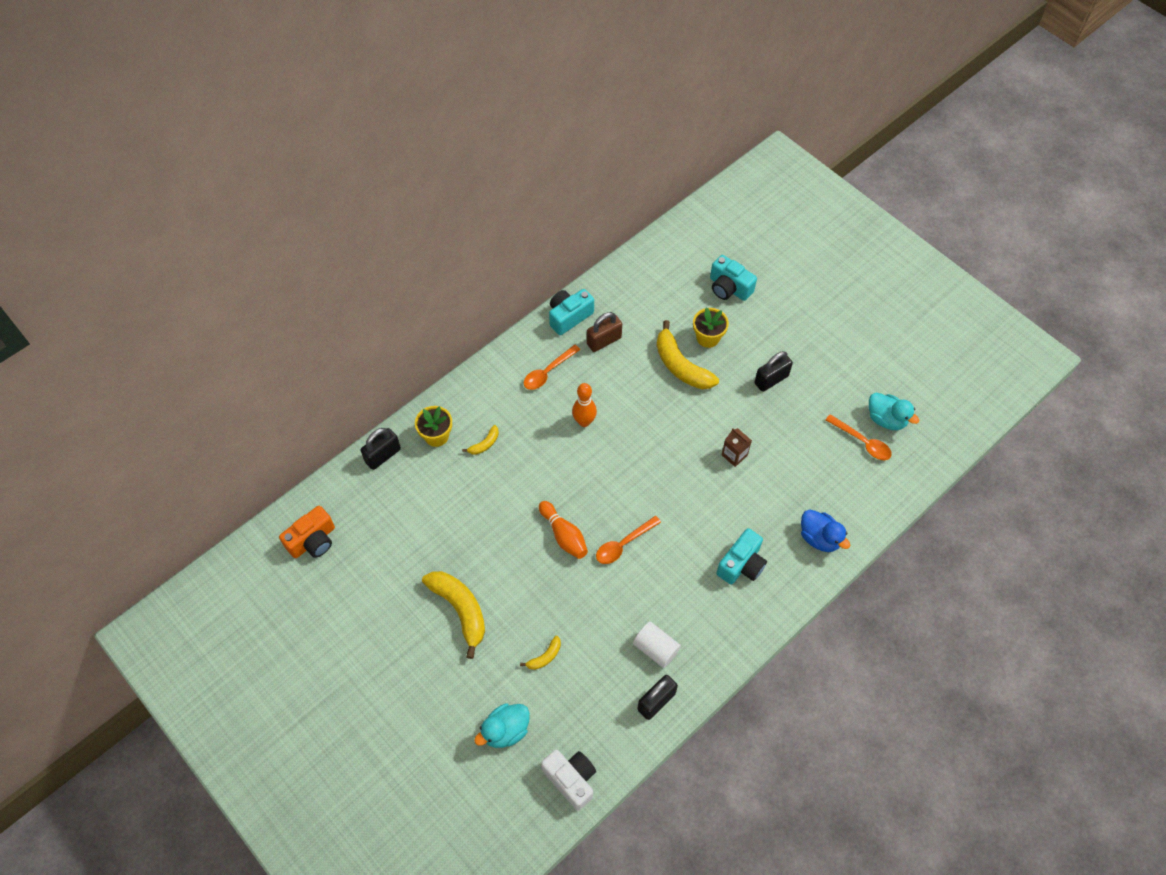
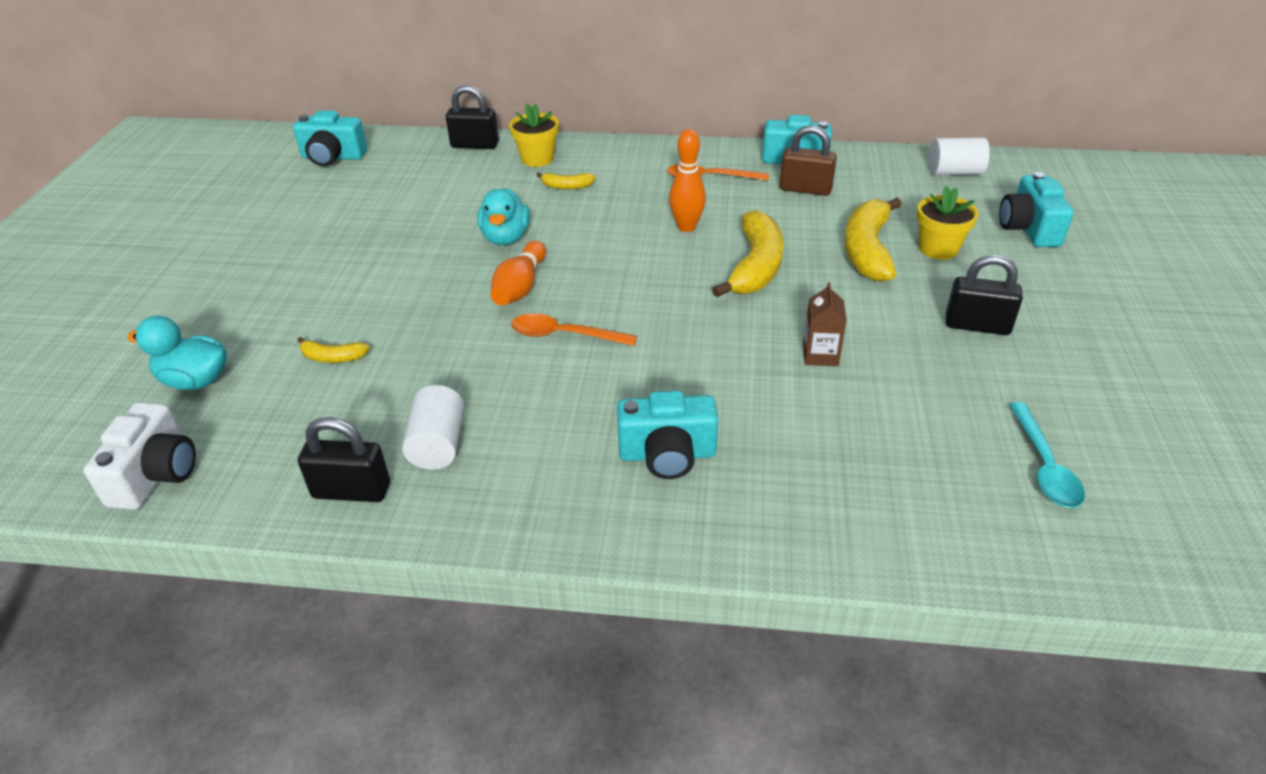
camera: 50 degrees right, 20 degrees down
orange camera [279,506,335,558] -> turquoise camera [293,110,367,166]
yellow banana [422,571,485,659] -> yellow banana moved to [712,210,783,297]
blue duck [801,510,850,552] -> none
orange spoon [826,414,892,460] -> turquoise spoon [1009,402,1085,508]
turquoise duck [869,393,919,430] -> turquoise duck moved to [477,188,530,245]
none -> white cylinder [929,137,990,175]

